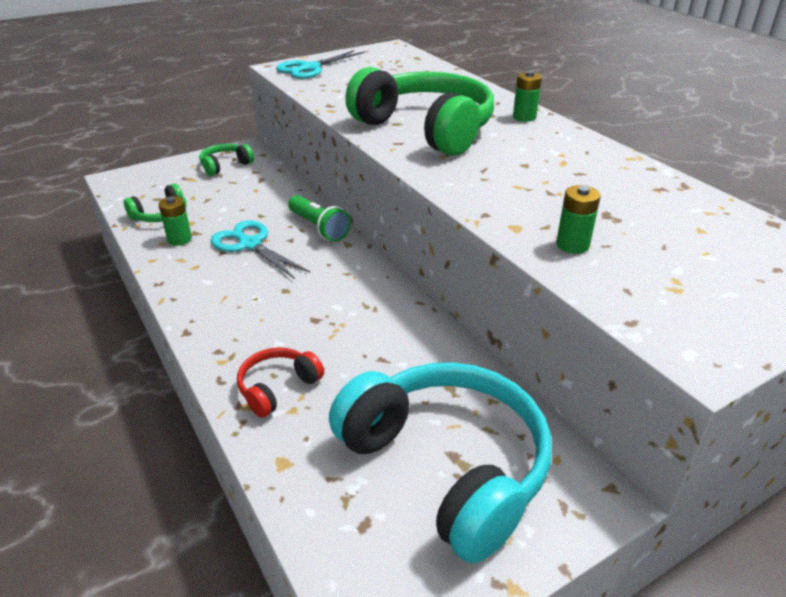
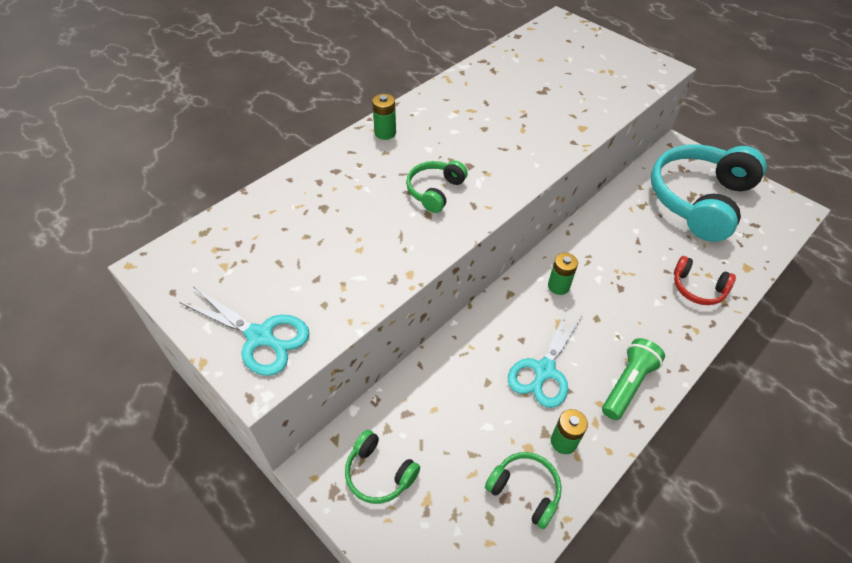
camera: 105 degrees left, 15 degrees up
green flashlight [288,195,351,242] -> green flashlight moved to [602,338,665,420]
green headphones [345,67,494,156] -> green headphones [406,161,468,213], size x0.45
green battery [556,185,601,254] -> green battery moved to [548,253,578,295]

